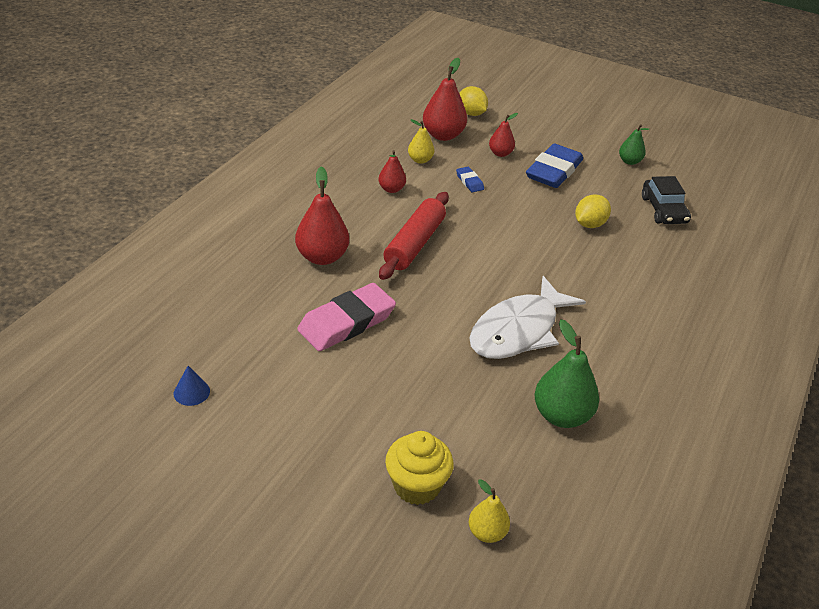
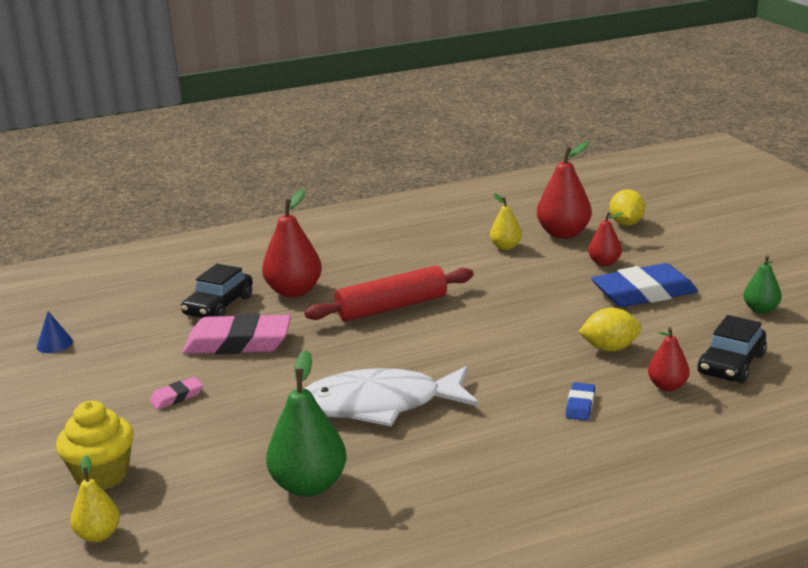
camera: 45 degrees right, 15 degrees down
red pear [378,150,406,193] -> red pear moved to [648,327,690,391]
blue eraser [456,167,484,192] -> blue eraser moved to [565,382,595,421]
none -> pink eraser [149,377,203,410]
none -> black car [181,264,253,318]

